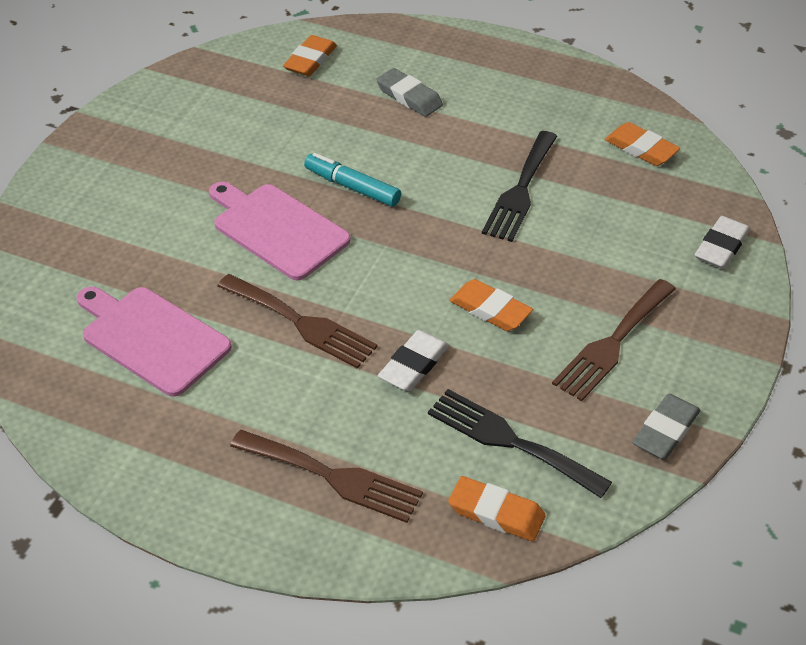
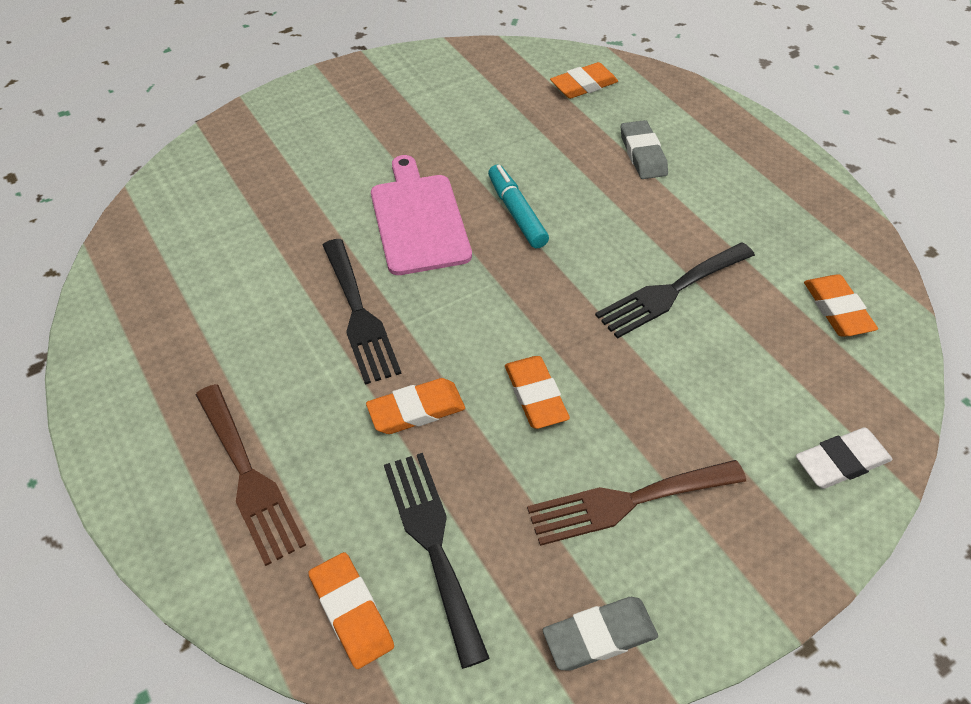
camera: 35 degrees right, 5 degrees up
pink cutting board [77,287,232,397] -> none
brown fork [217,274,378,369] -> black fork [323,239,402,385]
white eraser [378,330,449,391] -> orange eraser [366,378,465,434]

